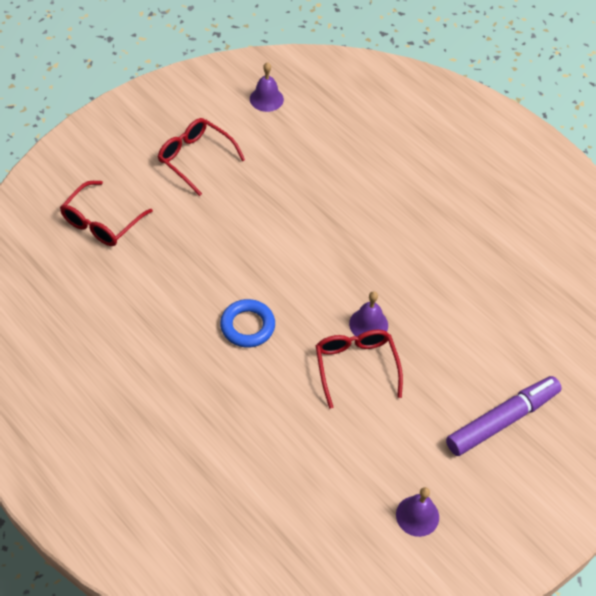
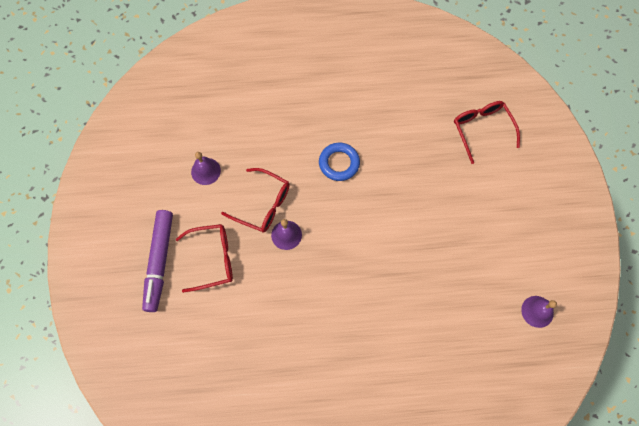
camera: 130 degrees right, 15 degrees up
red glasses [158,118,245,196] -> red glasses moved to [176,224,233,293]
purple bell [396,487,439,537] -> purple bell moved to [191,152,221,185]

